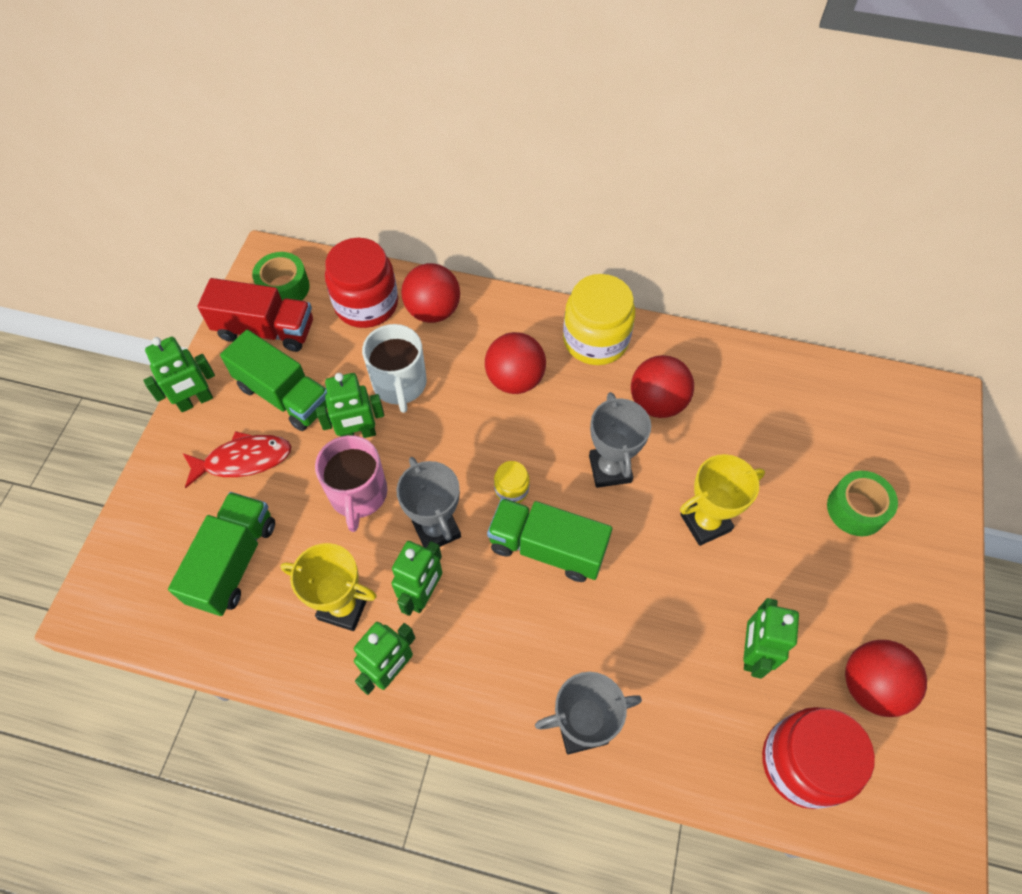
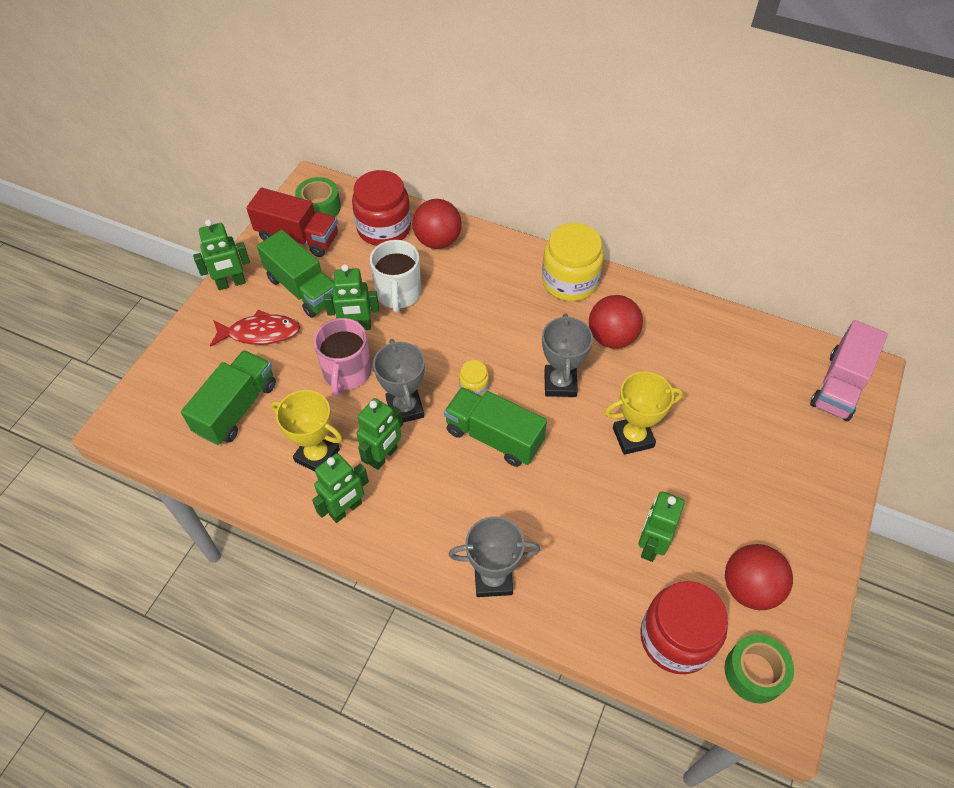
camera: 10 degrees right, 5 degrees down
red ball [485,332,546,394] -> none
green tape [827,471,898,536] -> green tape moved to [724,634,794,704]
none -> pink truck [810,320,888,421]

